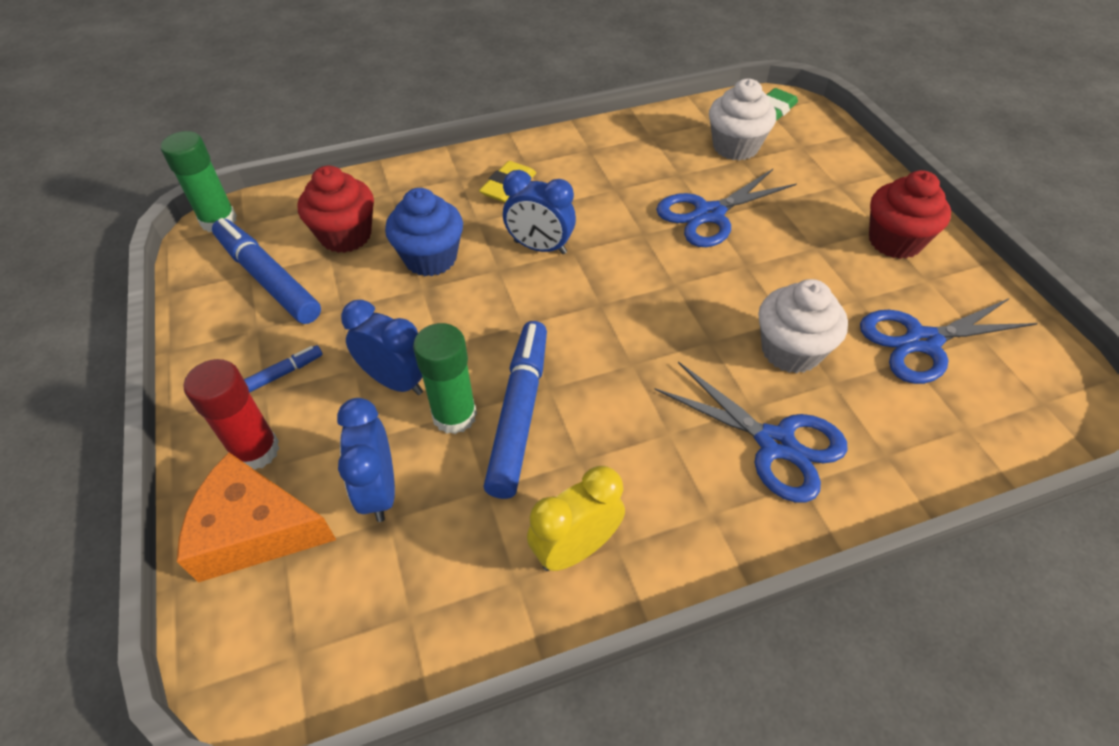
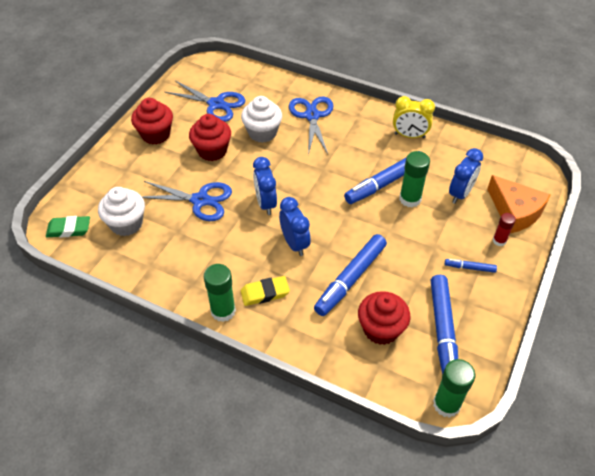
camera: 135 degrees left, 0 degrees up
red glue stick [184,359,280,470] -> red glue stick [493,213,516,246], size x0.60
blue clock [341,300,423,395] -> blue clock moved to [253,157,277,215]
blue cupcake [385,188,463,276] -> blue marker [314,234,387,316]
none -> red cupcake [189,114,231,161]
none -> green glue stick [204,264,236,322]

